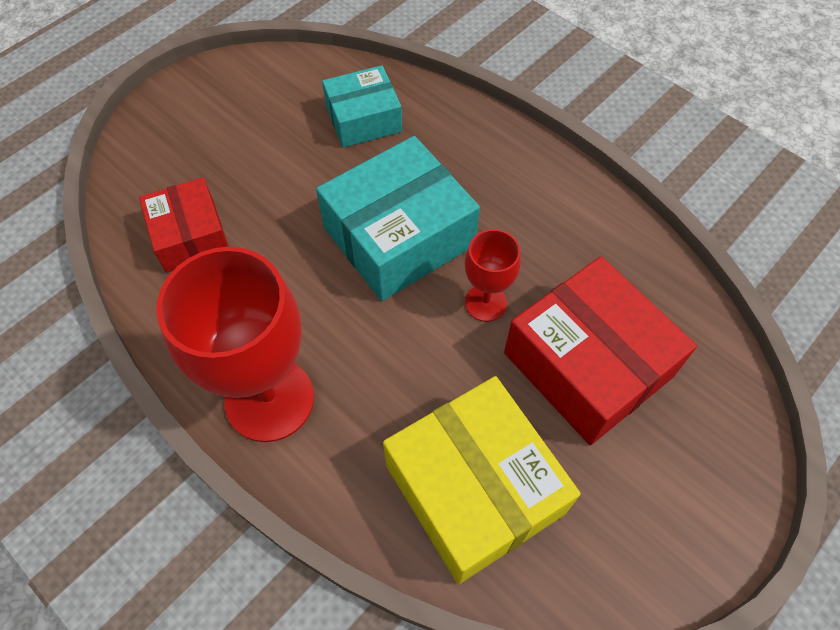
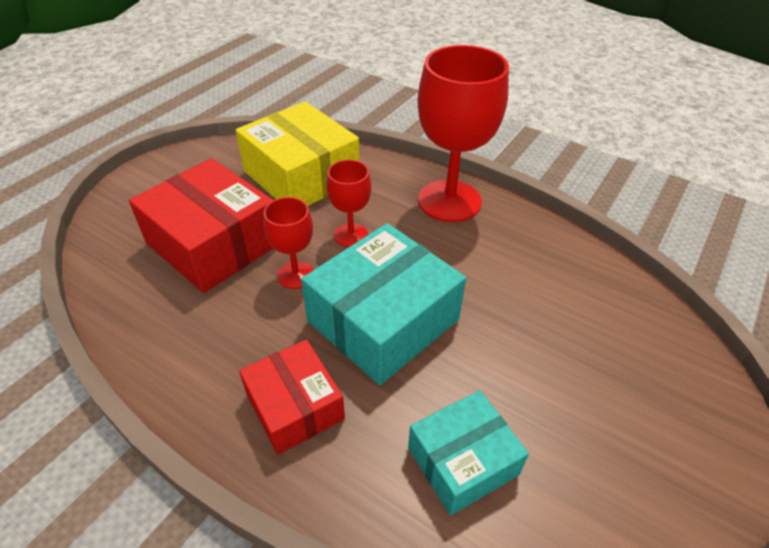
camera: 170 degrees right, 15 degrees down
red box [139,177,229,273] -> red box moved to [239,339,345,455]
none -> red goblet [327,160,371,247]

